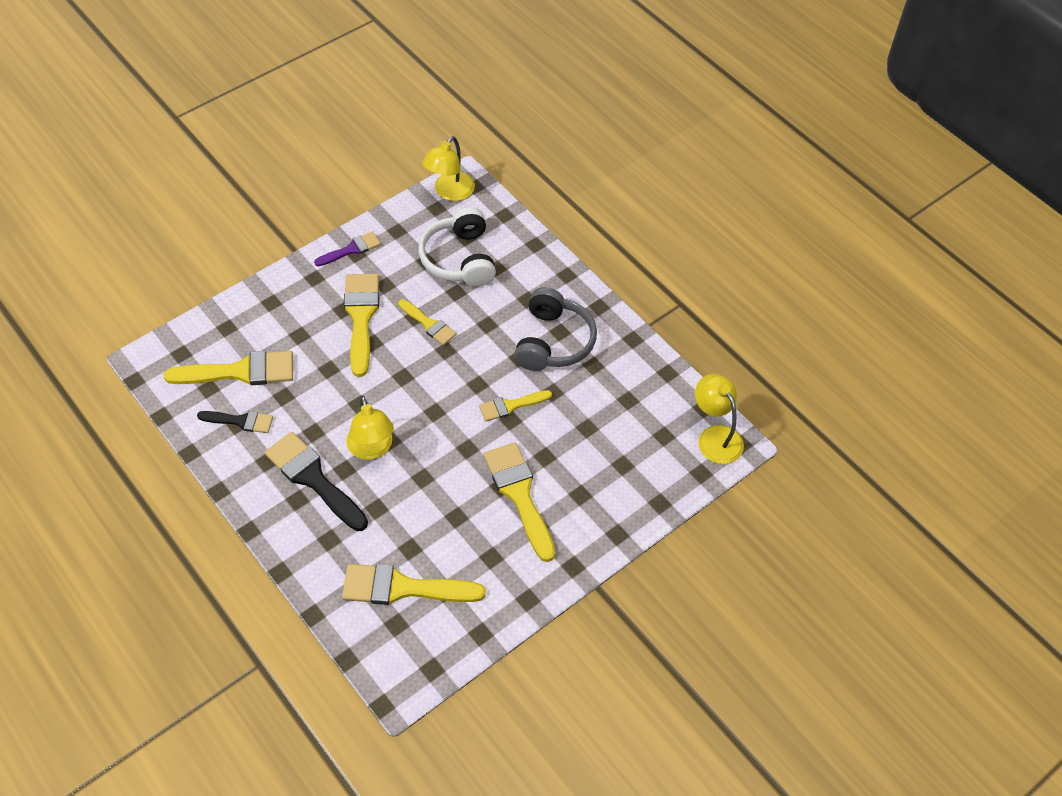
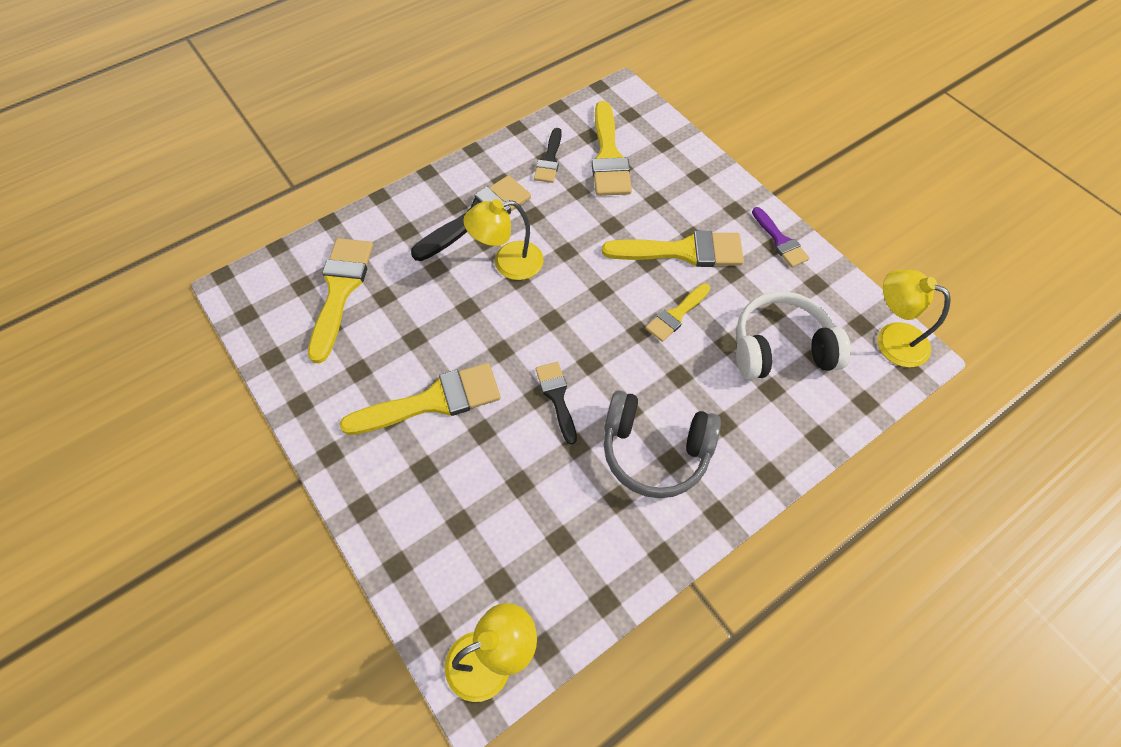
camera: 95 degrees right, 5 degrees up
yellow brush [479,390,552,422] -> black brush [536,362,577,445]

